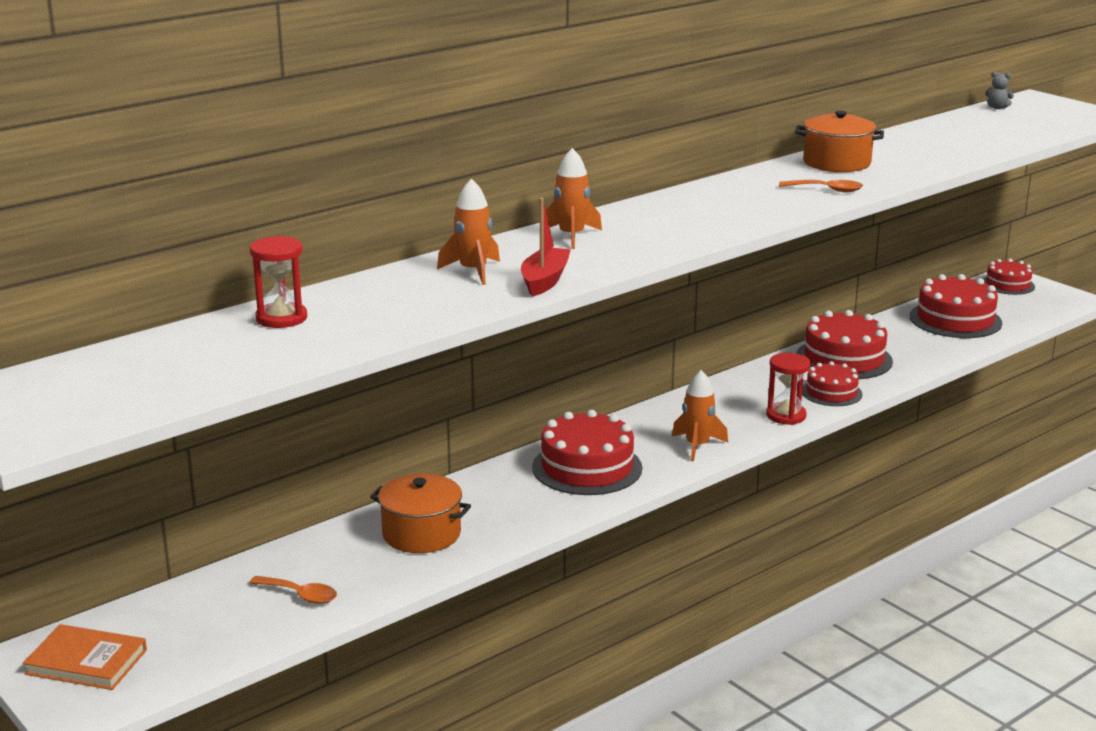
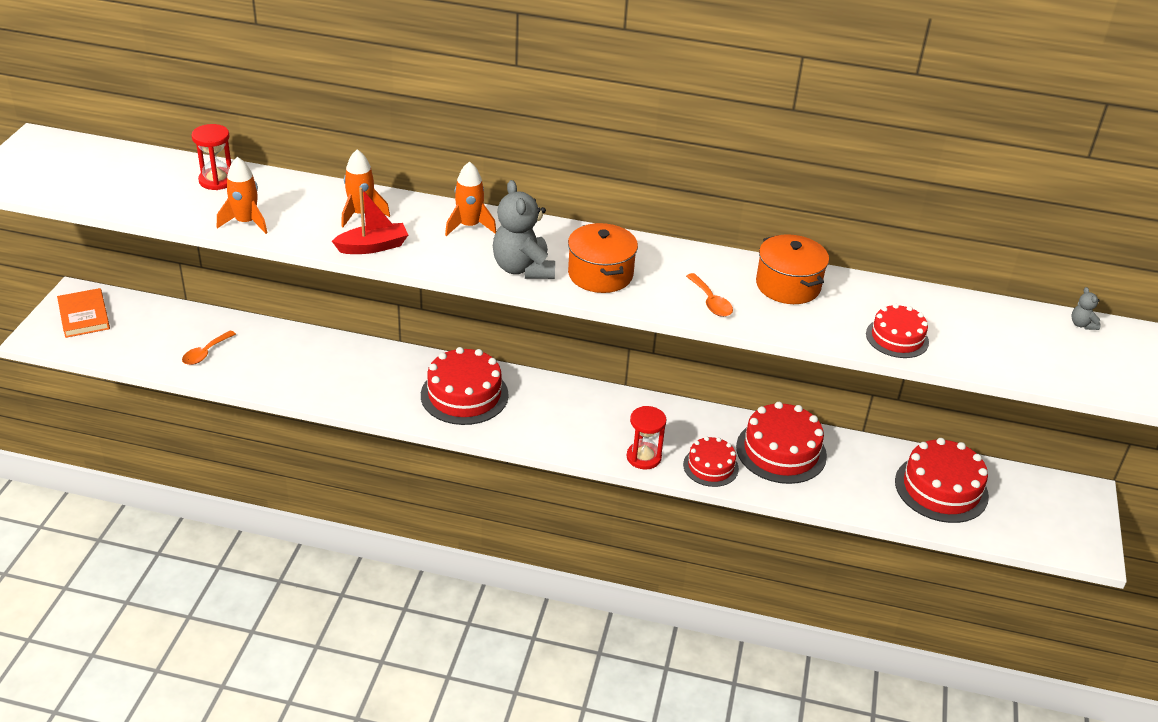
camera: 50 degrees right, 15 degrees up
orange spoon [249,576,337,604] -> orange spoon turned 45 degrees clockwise [182,331,236,365]
orange pot [370,474,471,553] -> orange pot moved to [568,223,638,293]
orange rocket [672,370,728,461] -> orange rocket moved to [217,157,268,234]
red cake [983,259,1035,295] -> red cake moved to [866,304,929,358]
none -> grey teddy bear [493,180,555,279]

